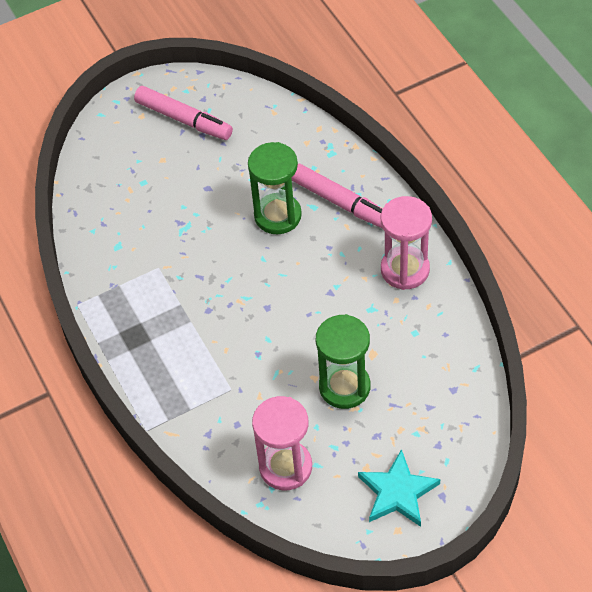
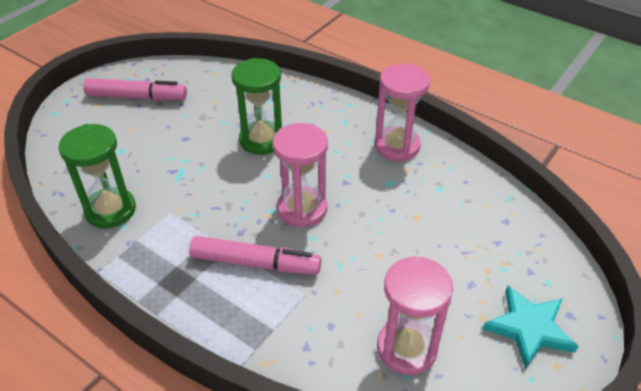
camera: 30 degrees left, 10 degrees down
pink marker [292,164,383,229] -> pink marker moved to [189,236,321,275]
green hourglass [316,314,370,409] -> green hourglass moved to [58,124,136,229]
none -> pink hourglass [273,123,328,228]

